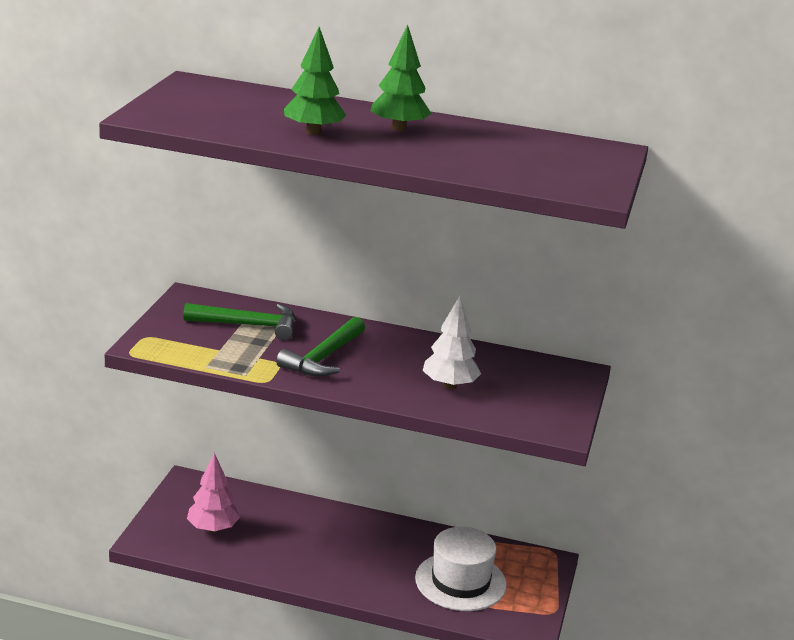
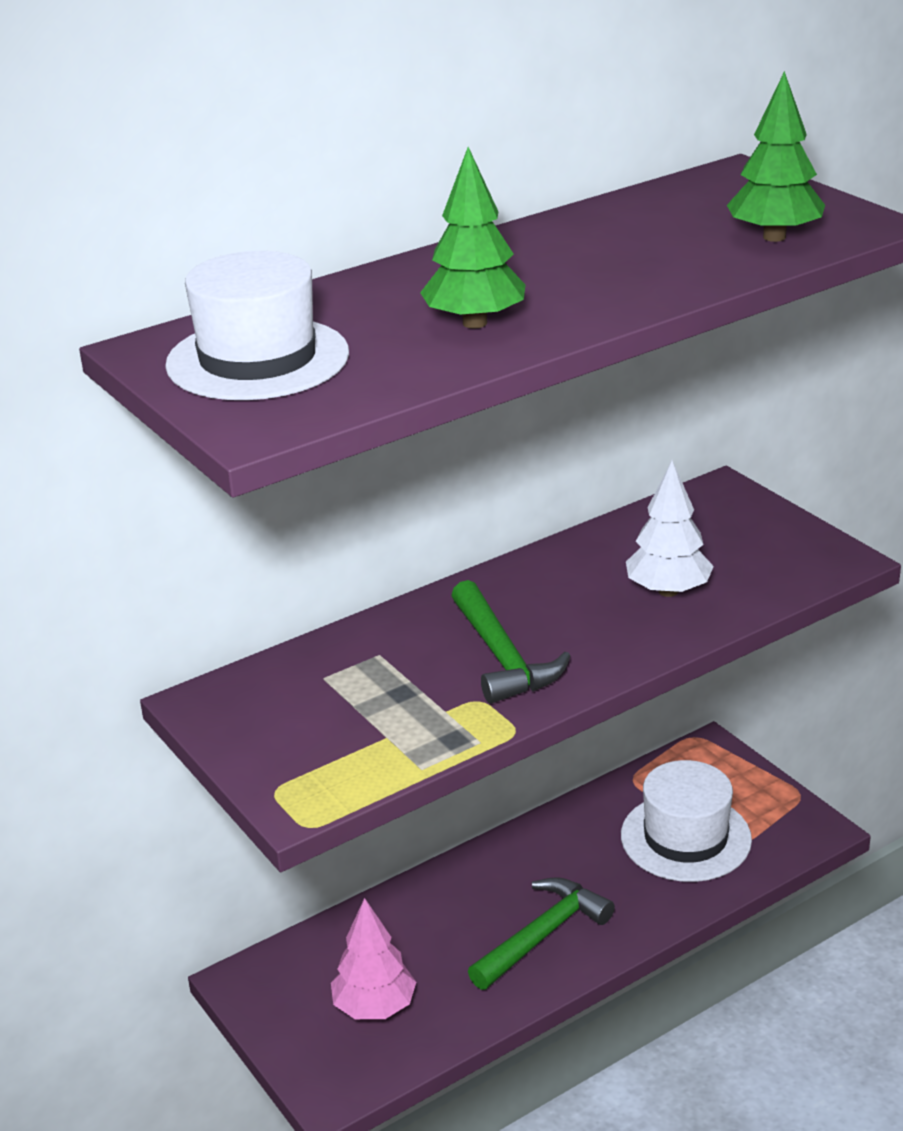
camera: 45 degrees left, 5 degrees up
green hammer [183,303,295,340] -> green hammer moved to [468,877,615,990]
green tree [370,25,432,131] -> green tree moved to [727,71,825,242]
none -> white hat [165,251,349,400]

